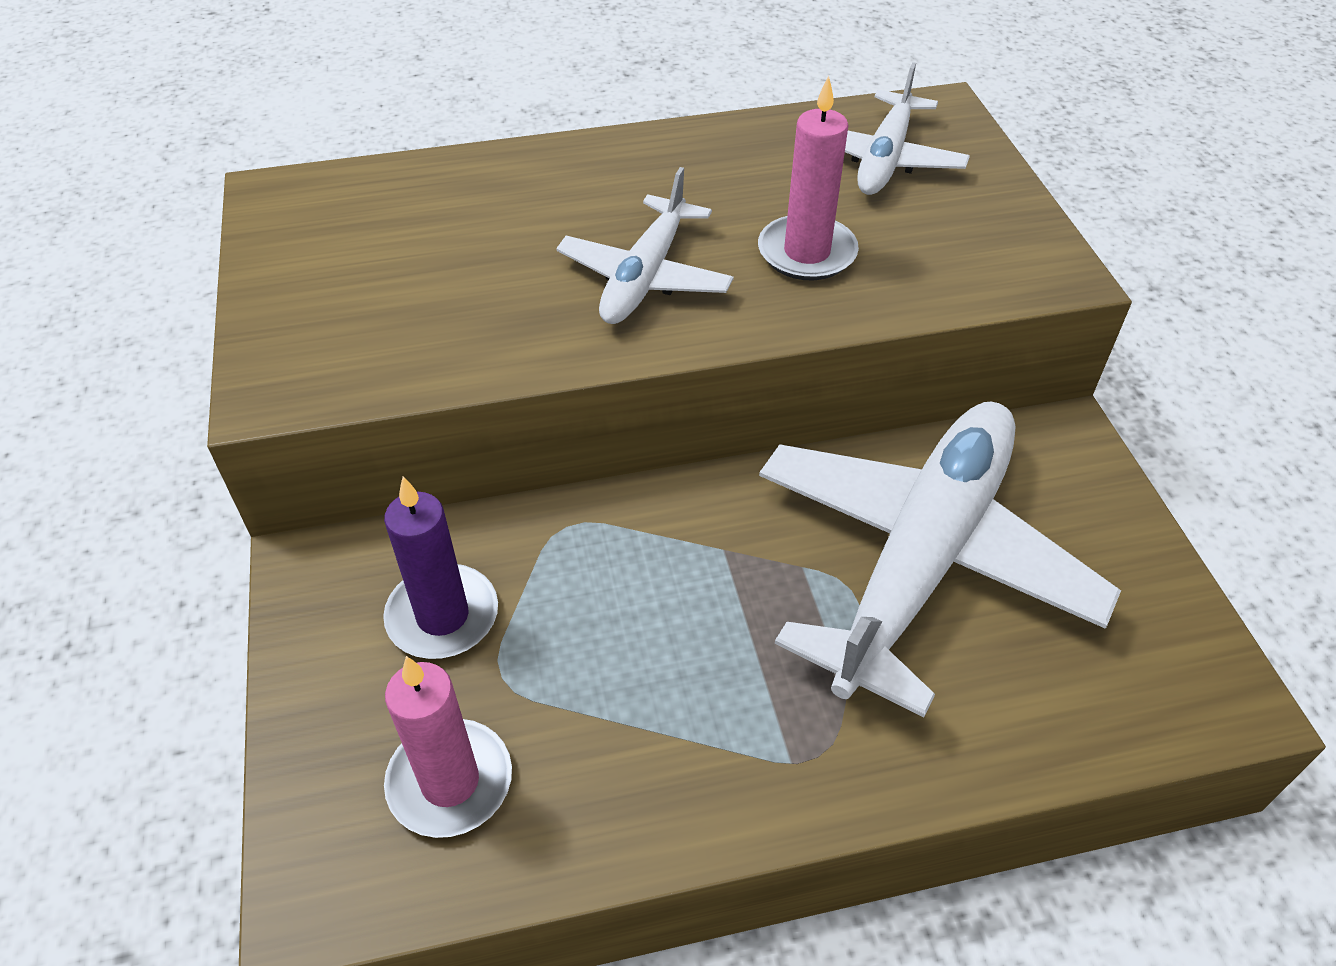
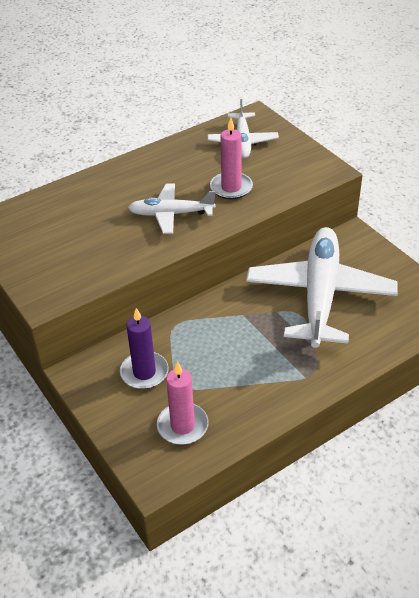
camera: 20 degrees left, 5 degrees down
white plane [556,167,734,324] -> white plane turned 90 degrees clockwise [128,183,216,234]

